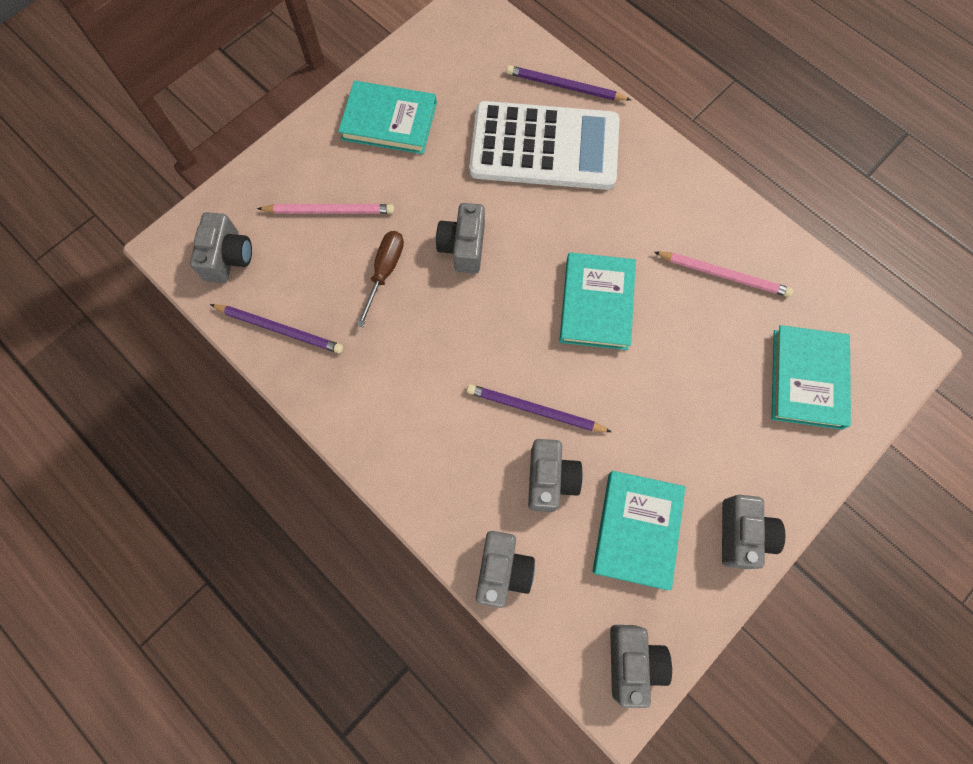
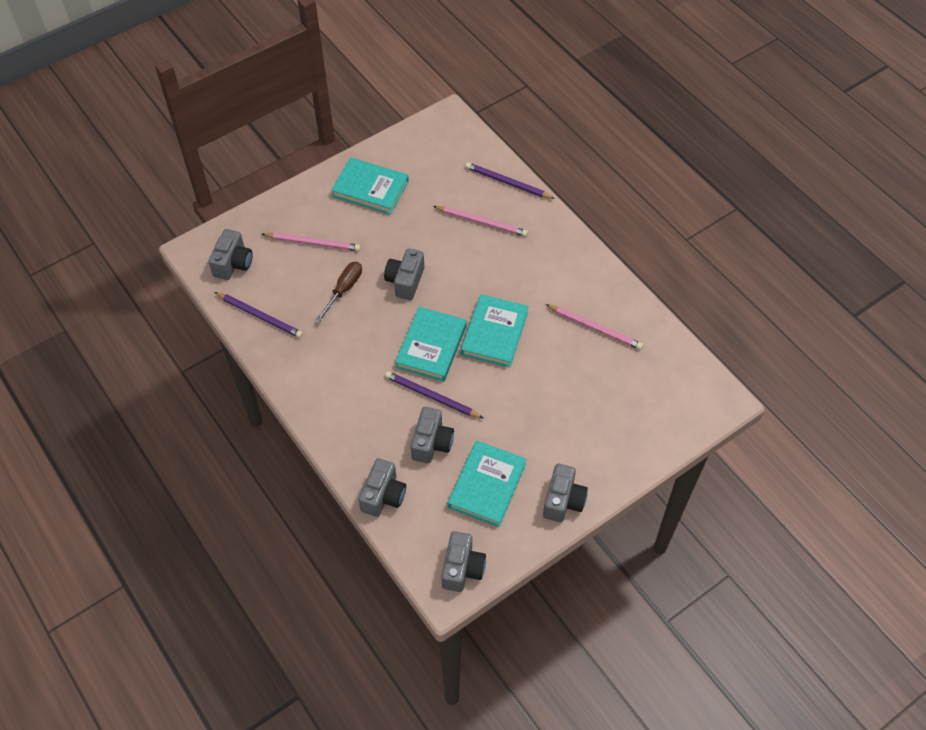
camera: 10 degrees right, 15 degrees down
white calculator [469,101,620,190] -> pink pencil [433,206,528,237]
turquoise book [771,325,851,430] -> turquoise book moved to [395,307,467,382]

